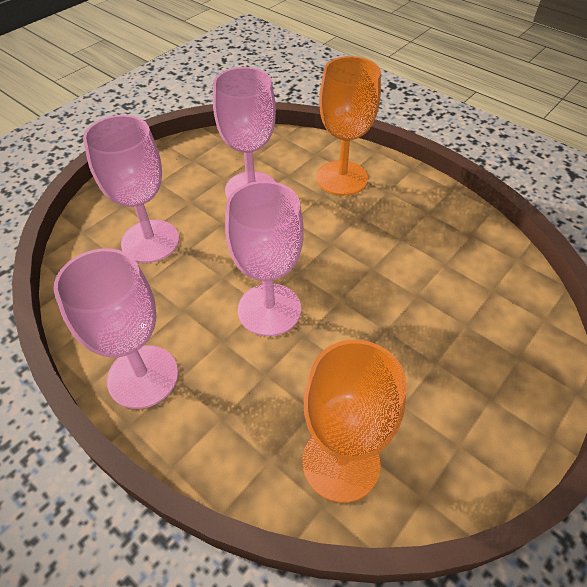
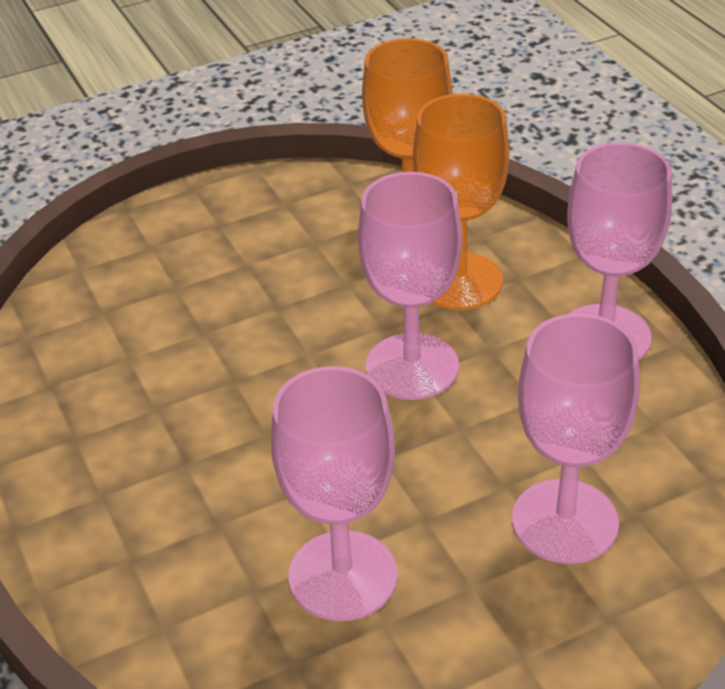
camera: 155 degrees left, 10 degrees down
orange goblet [316,56,381,196] -> orange goblet moved to [413,94,509,310]

